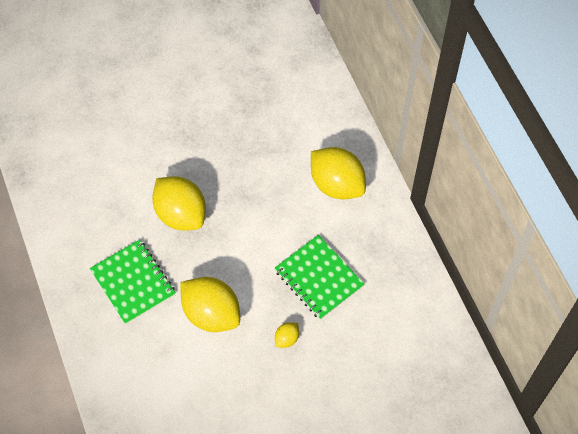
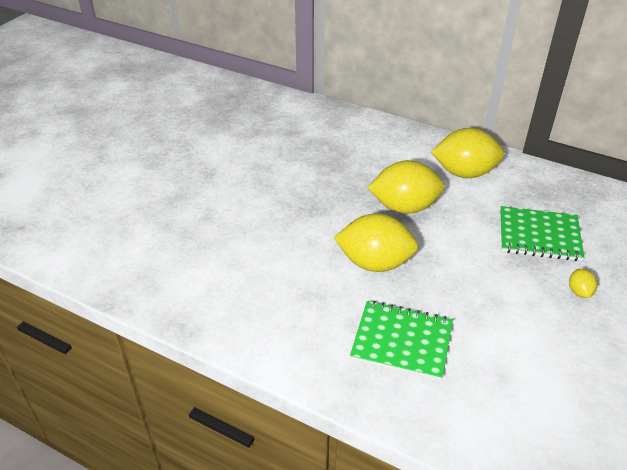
camera: 40 degrees left, 20 degrees down
yellow lemon [180,277,240,332] -> yellow lemon moved to [368,160,445,214]

